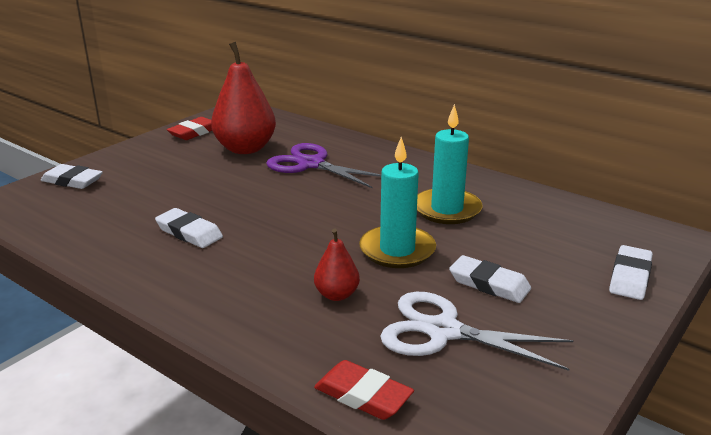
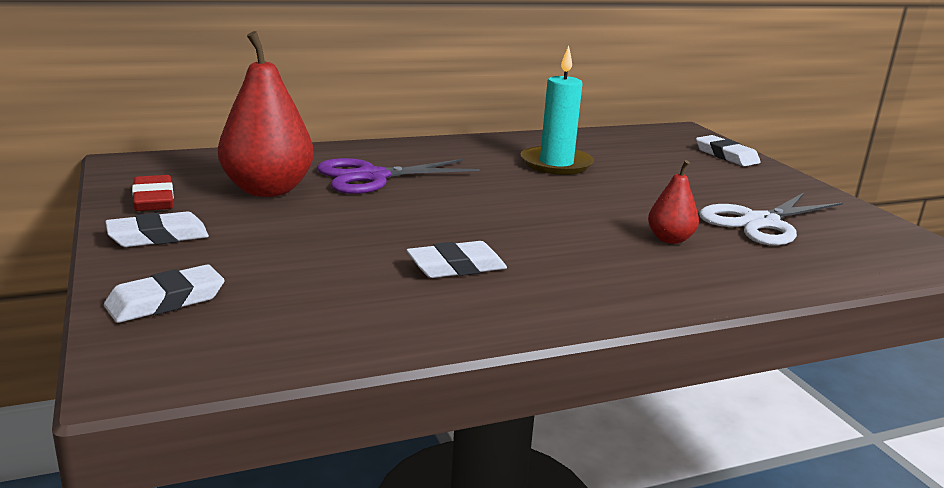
camera: 60 degrees left, 5 degrees down
red eraser [314,360,414,420] -> none
turquoise candle [359,137,436,268] -> none
white eraser [449,255,531,303] -> white eraser moved to [105,211,209,247]

